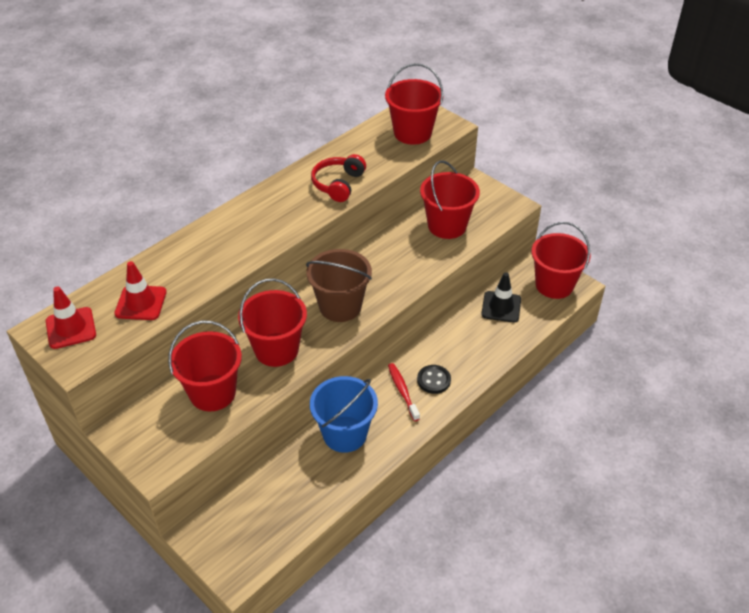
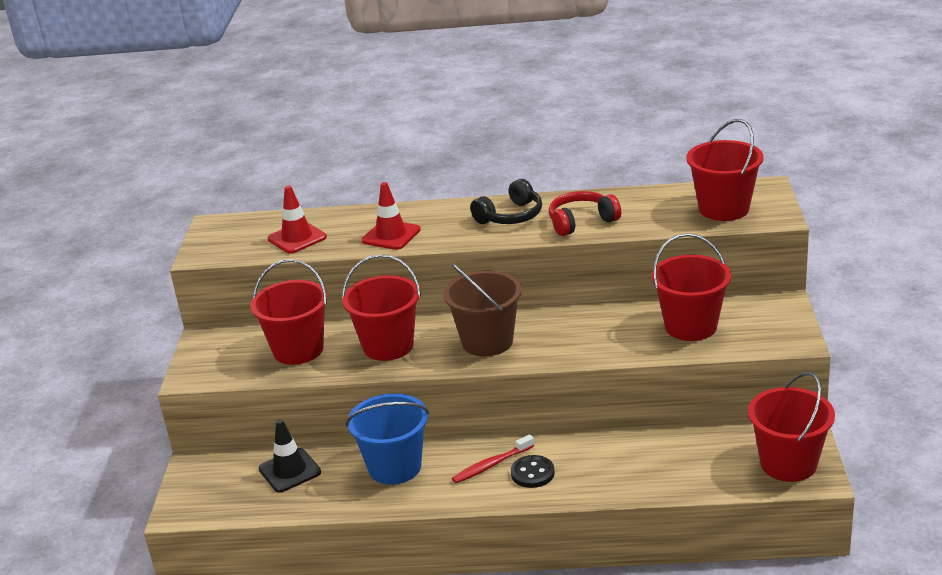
camera: 50 degrees right, 15 degrees down
red traffic cone [46,286,96,349] -> red traffic cone moved to [361,182,421,250]
red toothbrush [388,363,420,421] -> red toothbrush turned 150 degrees counterclockwise [452,434,534,483]
black traffic cone [481,272,521,323] -> black traffic cone moved to [259,419,321,492]
none -> black headphones [470,179,542,224]

